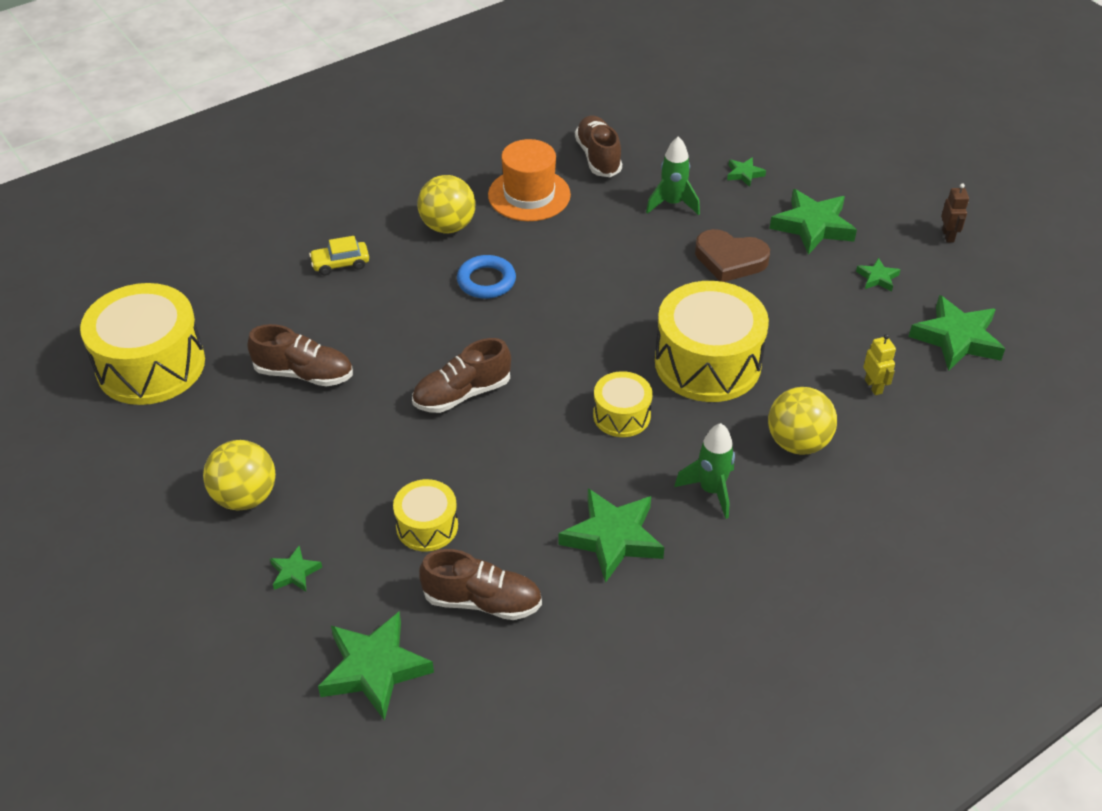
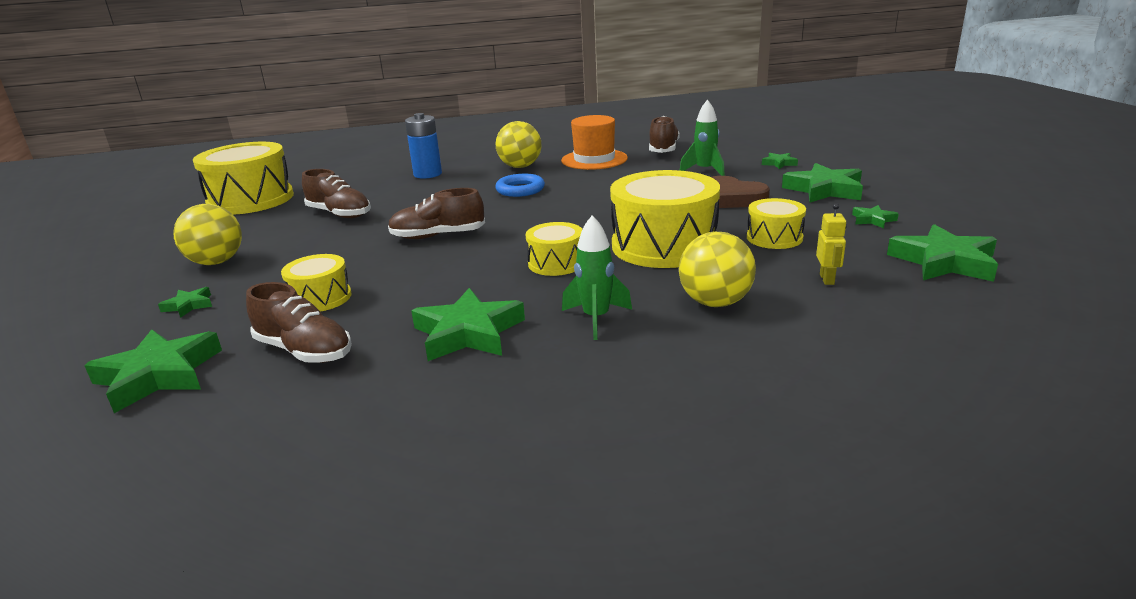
camera: 25 degrees right, 20 degrees down
yellow car [309,236,369,275] -> blue battery [405,113,442,179]
brown robot [941,183,969,243] -> none
none -> yellow drum [747,198,806,249]

